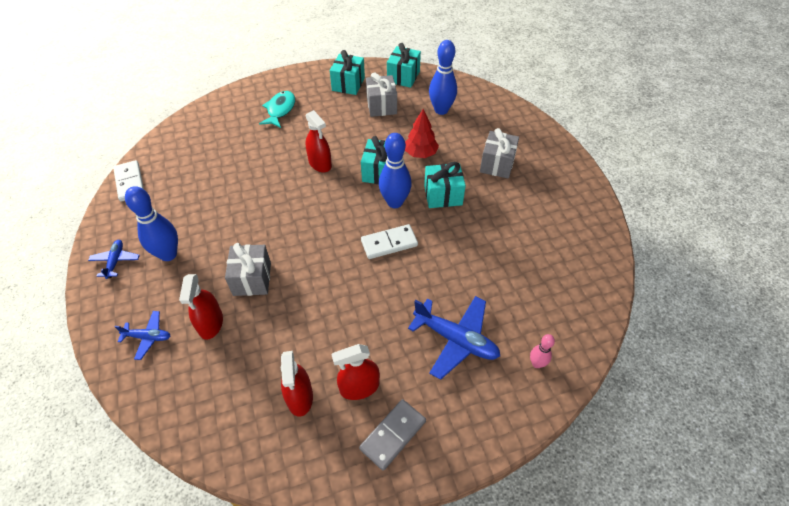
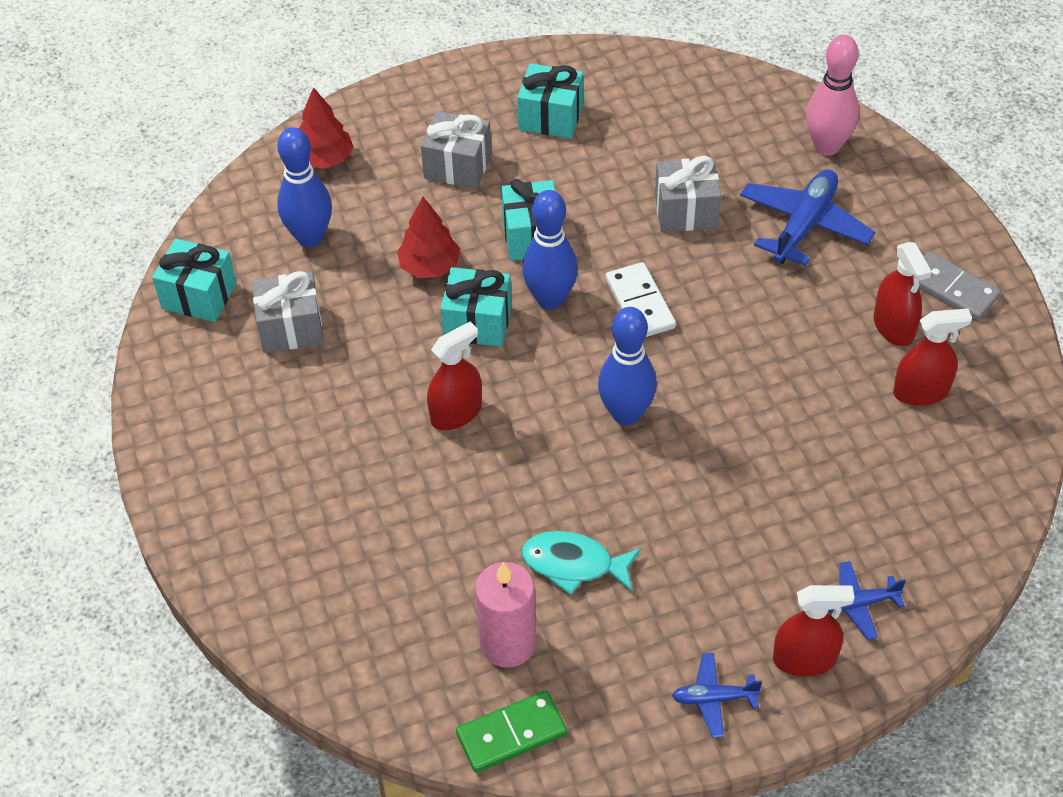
camera: 90 degrees left, 0 degrees up
white domino [113,160,144,202] -> green domino [456,690,567,773]
blue plane [115,311,170,360] -> blue plane turned 105 degrees counterclockwise [828,561,906,640]
blue bowling pin [125,186,178,261] -> blue bowling pin moved to [598,307,657,425]
red spray bottle [179,274,223,340] -> red spray bottle moved to [773,585,855,677]
grey gift [225,243,271,296] -> grey gift moved to [655,156,721,232]
turquoise fish [259,91,295,128] -> turquoise fish moved to [522,531,641,595]
turquoise gift [330,50,365,95] -> turquoise gift moved to [517,63,583,139]
pink bowling pin [530,334,555,368] -> pink bowling pin [806,35,859,156], size x1.92
none -> red tree [299,87,353,169]
none -> pink candle [475,562,536,668]

